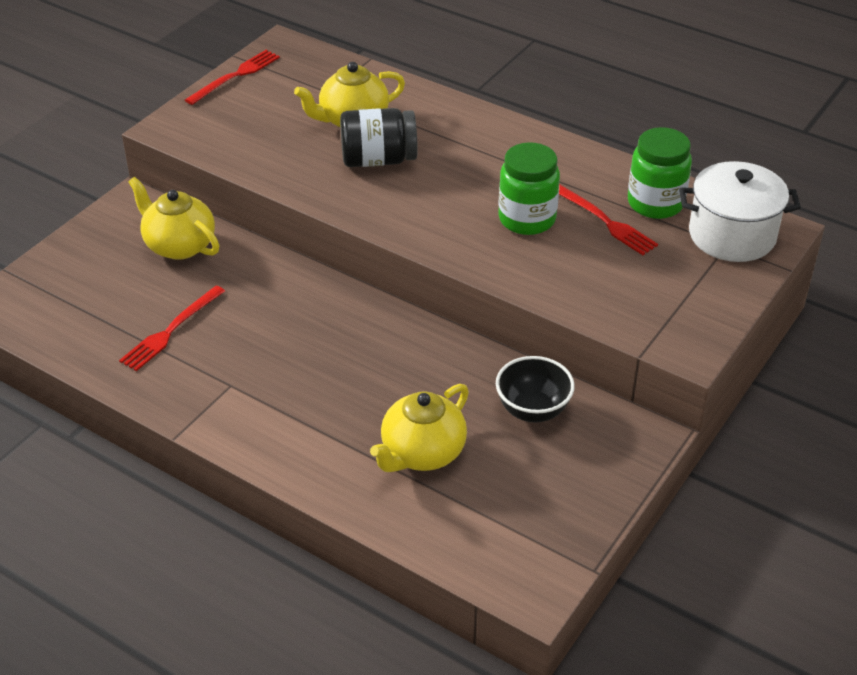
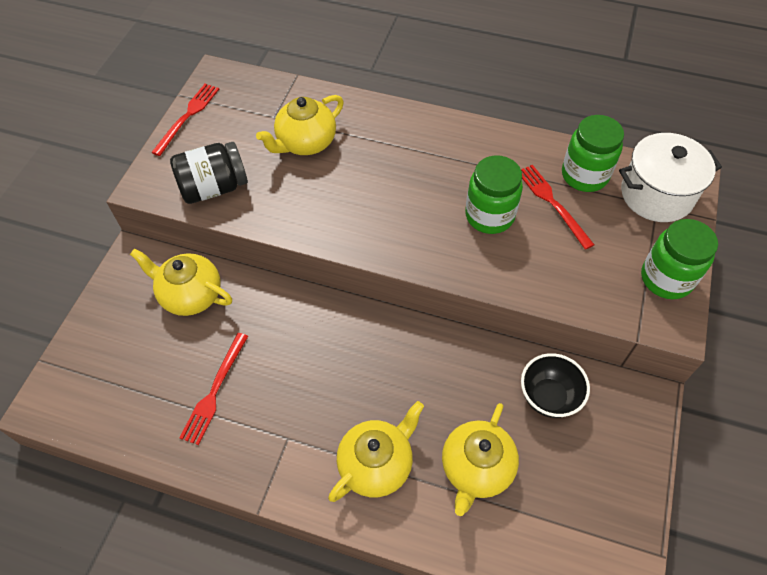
camera: 15 degrees left, 15 degrees up
black jar [340,108,418,167] -> black jar moved to [170,142,248,204]
red fork [559,184,658,255] -> red fork turned 150 degrees counterclockwise [521,165,595,250]
none -> yellow teapot [328,401,424,502]
none -> green jar [641,219,718,299]

